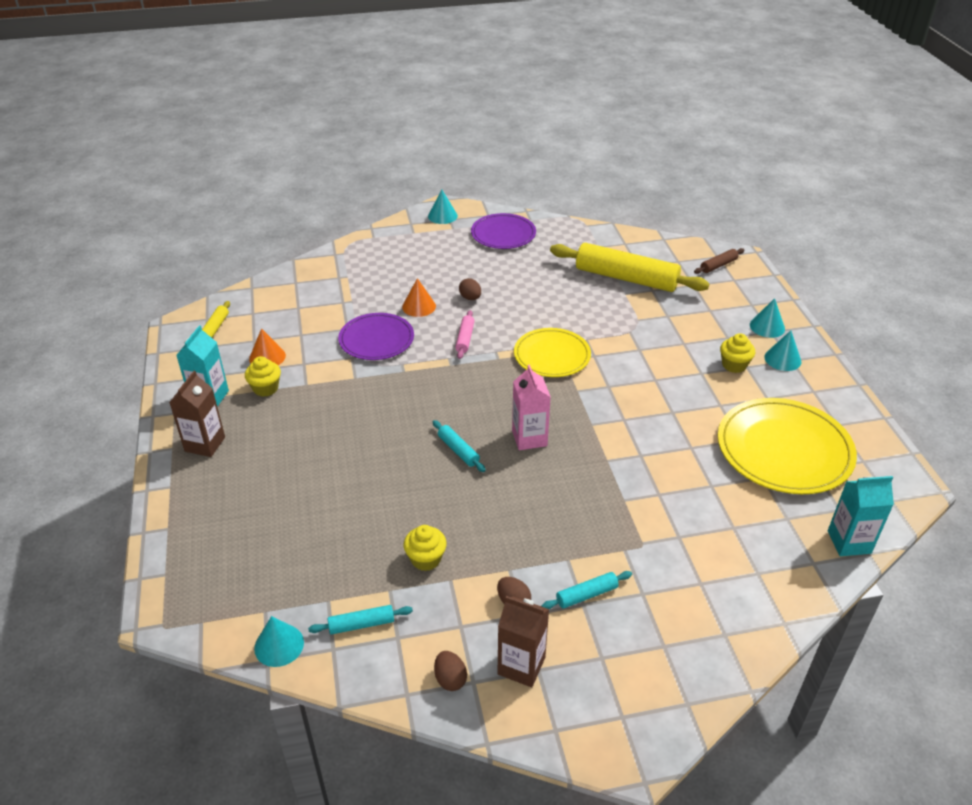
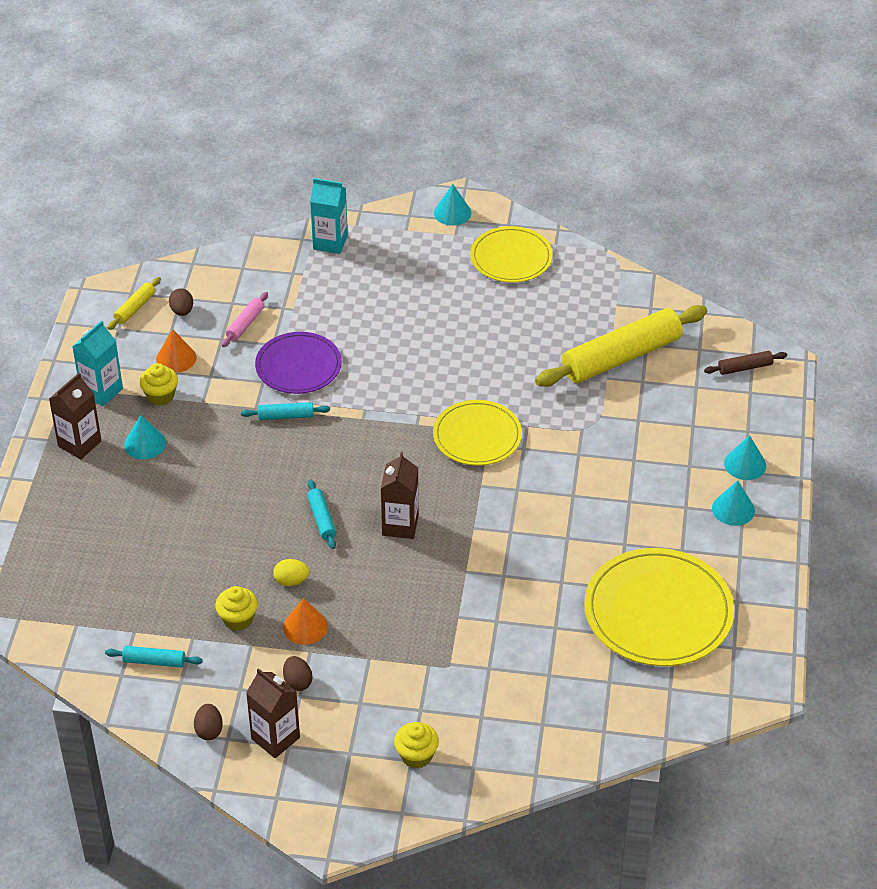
camera: 20 degrees right, 5 degrees up
turquoise cone [254,616,304,667] -> turquoise cone moved to [124,415,166,459]
orange cone [402,278,436,317] -> orange cone moved to [283,598,328,645]
pink rolling pin [455,310,474,359] -> pink rolling pin moved to [222,292,268,347]
brown egg [459,278,481,300] -> brown egg moved to [169,288,193,316]
purple plate [471,213,536,249] -> yellow plate [470,226,553,283]
pink carton [512,365,551,450] -> brown carton [381,452,419,539]
turquoise rolling pin [541,571,632,609] -> turquoise rolling pin moved to [241,402,330,420]
yellow rolling pin [550,243,710,292] -> yellow rolling pin turned 75 degrees counterclockwise [535,305,707,387]
yellow cupcake [720,333,755,373] -> yellow cupcake moved to [394,722,439,768]
turquoise carton [828,476,894,556] -> turquoise carton moved to [310,178,348,254]
none -> yellow egg [273,559,310,586]

